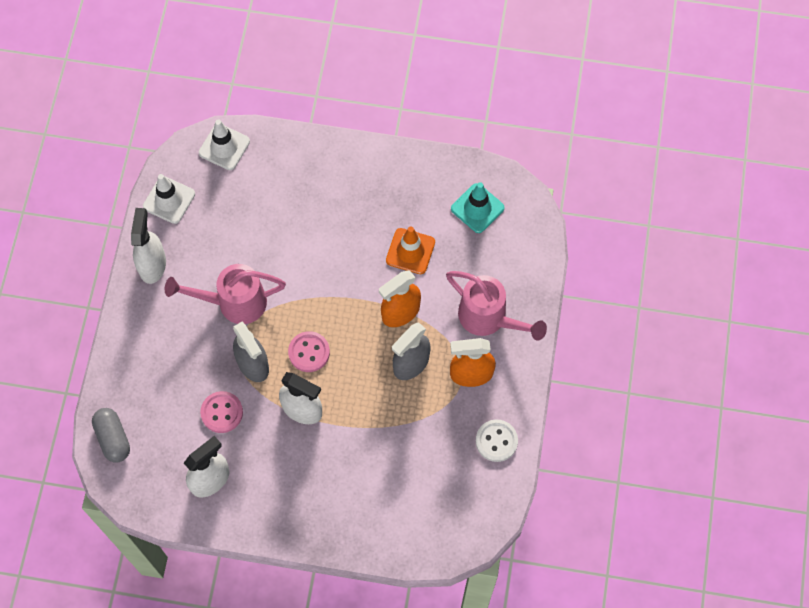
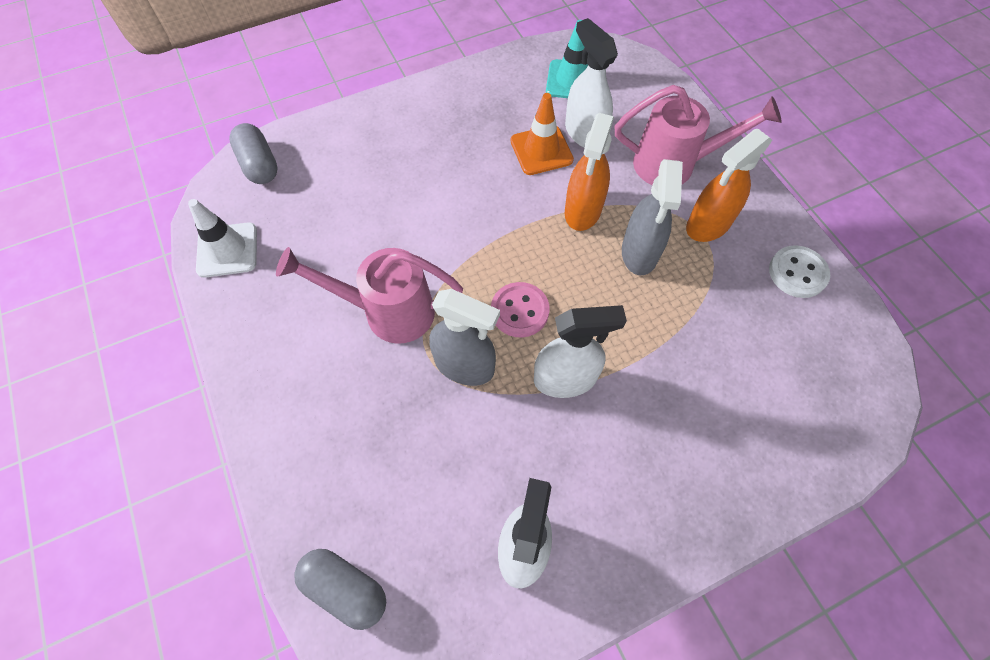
camera: 35 degrees left, 5 degrees down
white spray bottle [131,208,166,284] -> white spray bottle moved to [565,18,618,148]
pink watering can [165,264,286,324] -> pink watering can turned 45 degrees clockwise [276,247,463,344]
white traffic cone [199,120,250,170] -> grey capsule [229,123,278,184]
pink button [200,391,243,433] -> none

